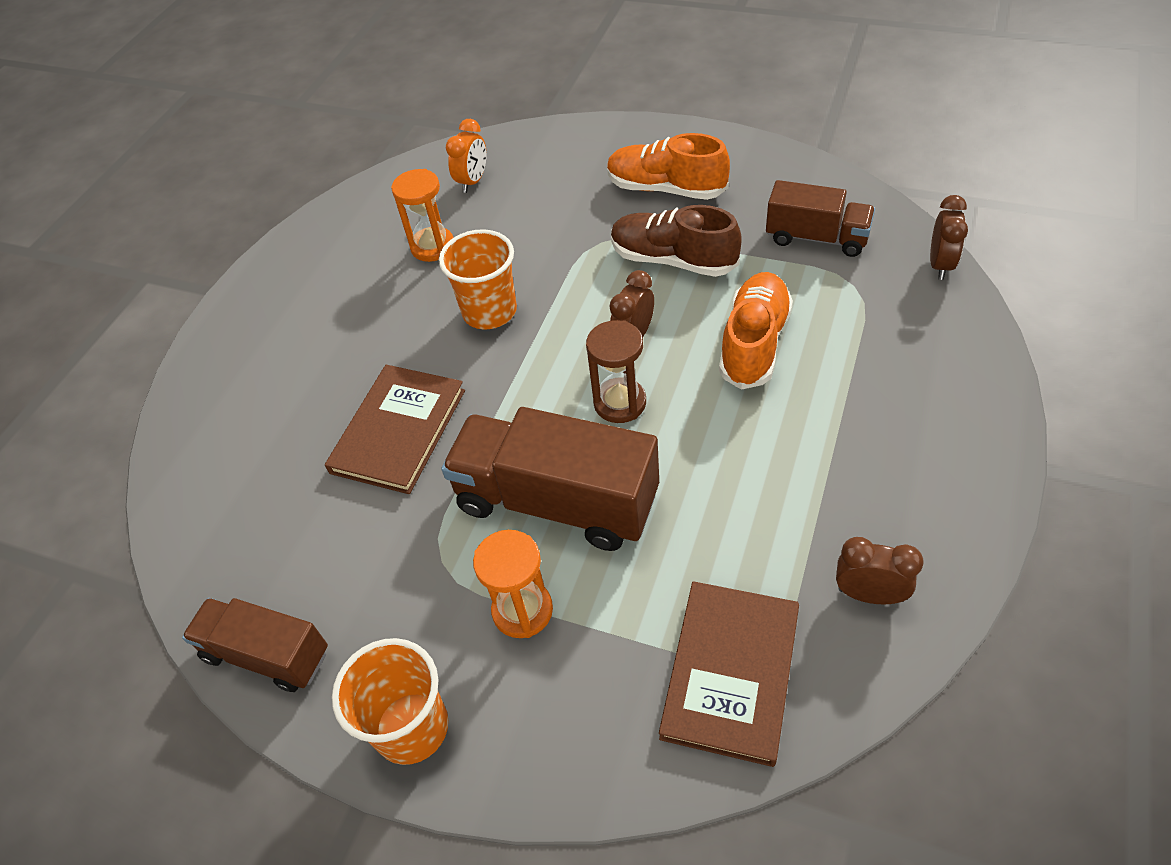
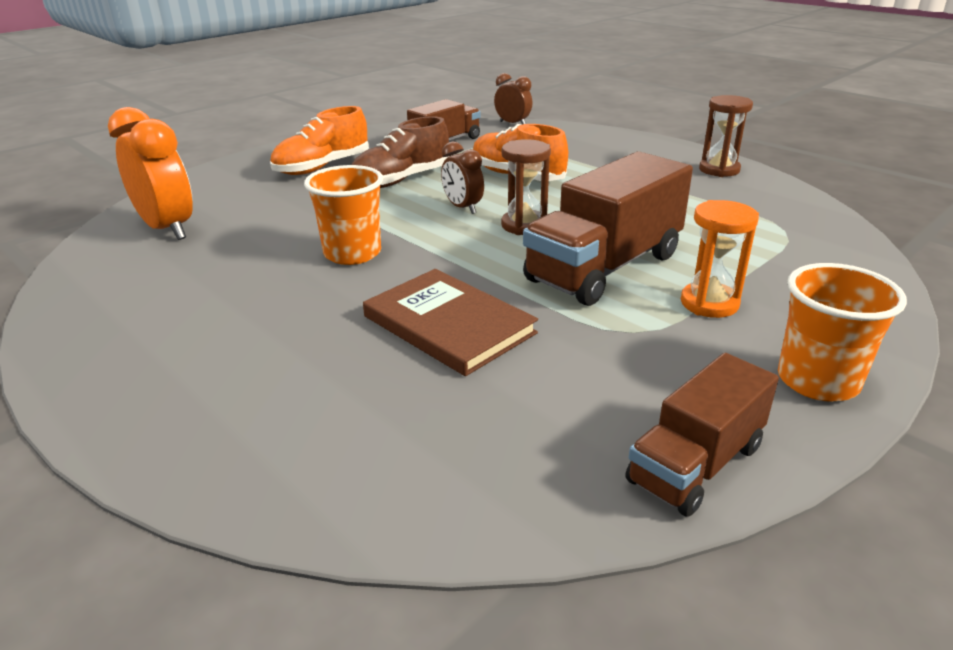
camera: 70 degrees left, 20 degrees down
orange hourglass [391,169,453,262] -> none
orange clock [446,119,486,193] -> orange clock [108,107,193,240], size x1.73
brown book [659,581,799,767] -> none
brown clock [836,537,924,604] -> none
none -> brown hourglass [699,95,753,177]

